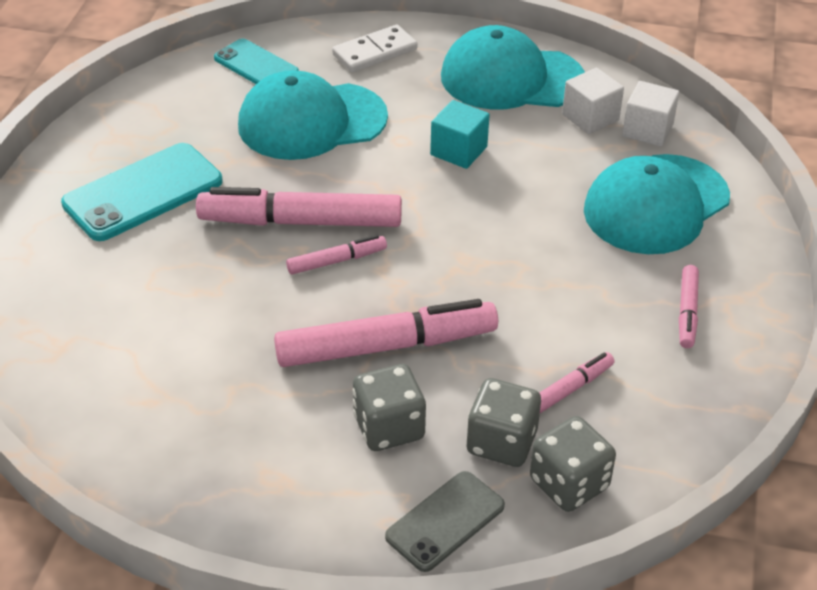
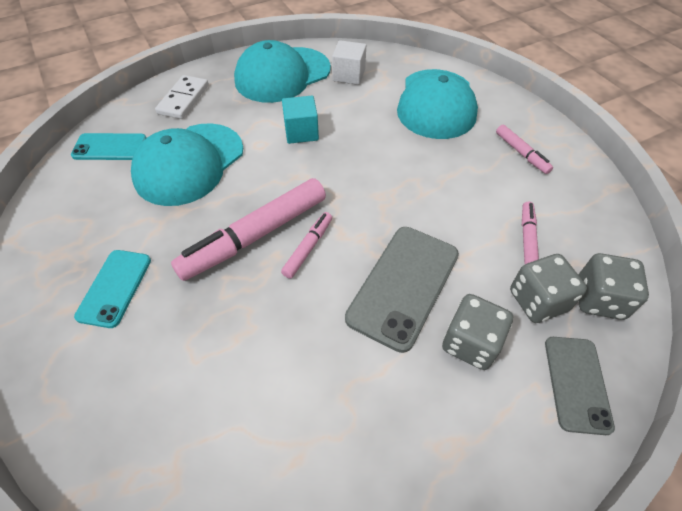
camera: 40 degrees left, 10 degrees up
turquoise phone [61,143,222,241] -> turquoise phone [74,250,151,328], size x0.63
pink marker [274,299,498,367] -> grey phone [345,227,459,353]
white cube [622,81,679,147] -> none

